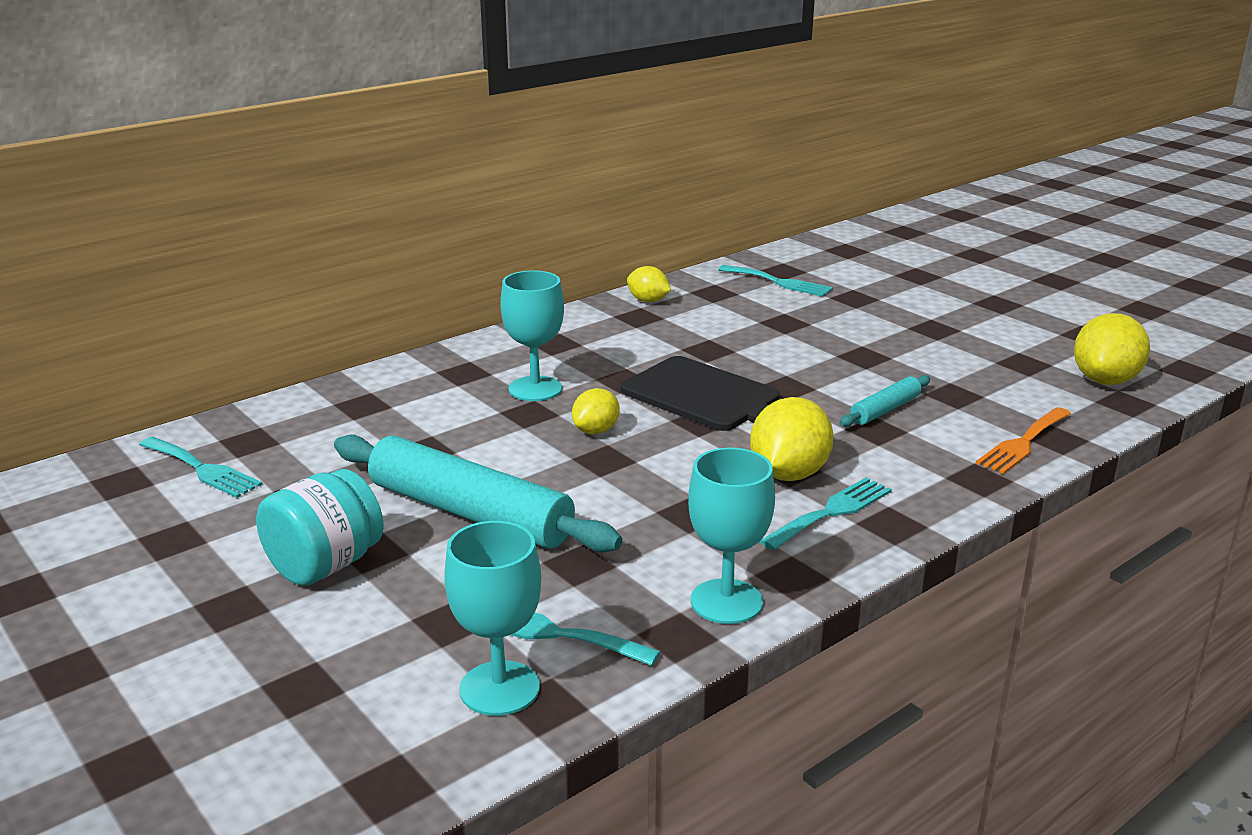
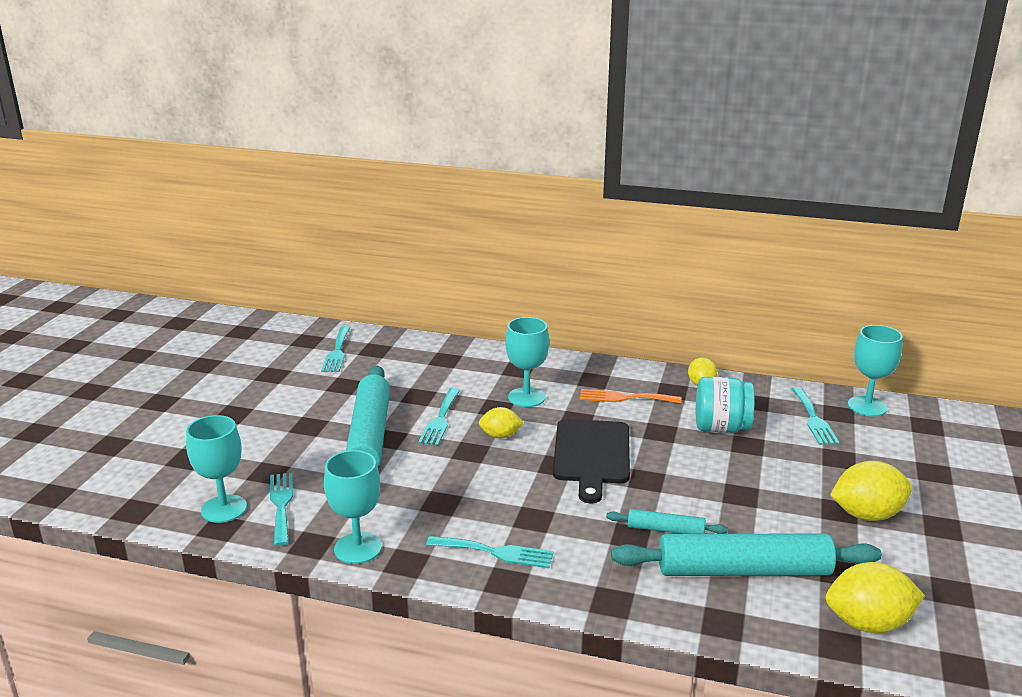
camera: 55 degrees right, 0 degrees up
turquoise jar [256,469,384,586] -> turquoise jar moved to [696,377,755,433]
yellow lemon [750,397,834,481] -> yellow lemon moved to [830,461,913,521]
orange fork [976,407,1071,474] -> orange fork moved to [580,389,682,404]
none -> turquoise fork [418,388,460,446]
none -> turquoise rolling pin [611,533,882,576]
none -> turquoise goblet [848,325,903,417]

